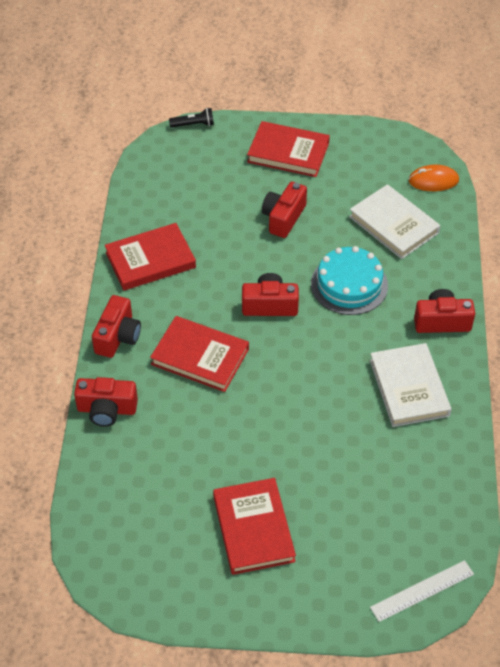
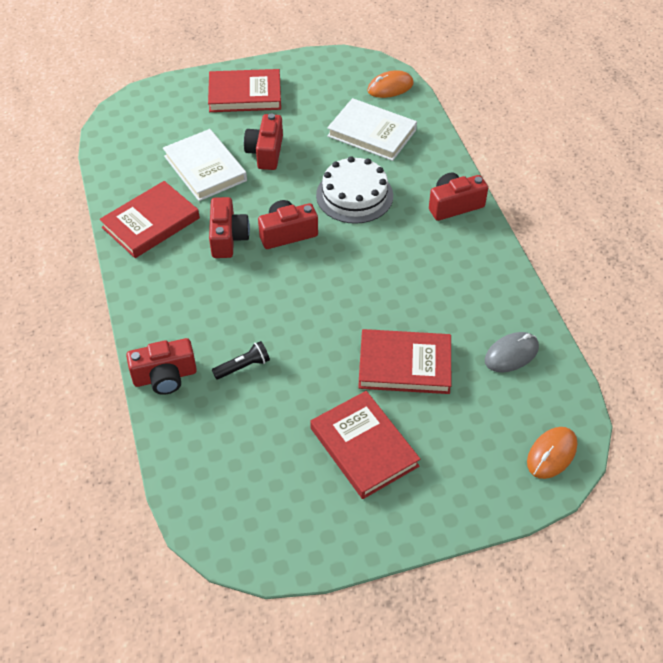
camera: 20 degrees left, 0 degrees up
red camera [92,295,141,358] -> red camera moved to [209,197,250,258]
red book [150,316,249,392] -> red book moved to [358,329,451,394]
black flashlight [169,108,214,128] -> black flashlight moved to [212,341,270,380]
turquoise cake [311,246,388,315] -> white cake [316,156,393,224]
white book [370,343,452,427] -> white book moved to [163,129,247,201]
white ruler [370,560,474,622] -> orange mouse [527,427,577,479]
none -> grey mouse [485,332,539,372]

